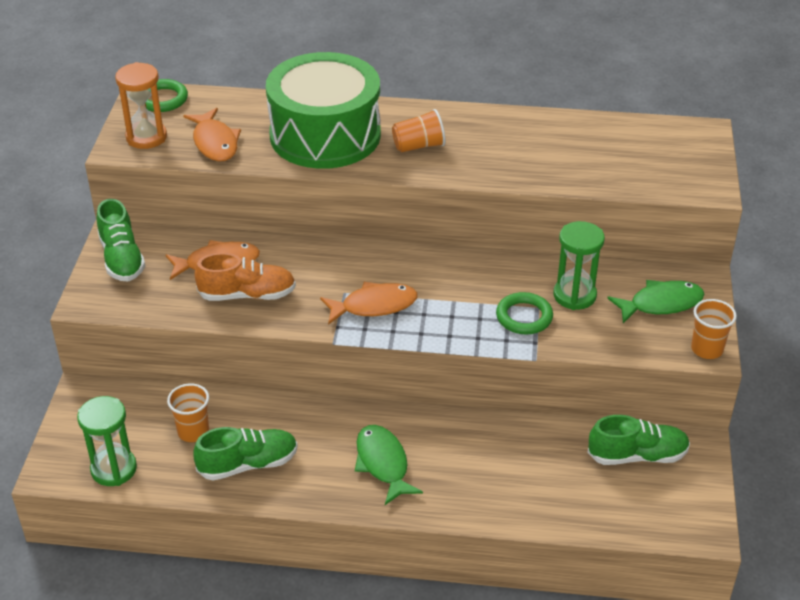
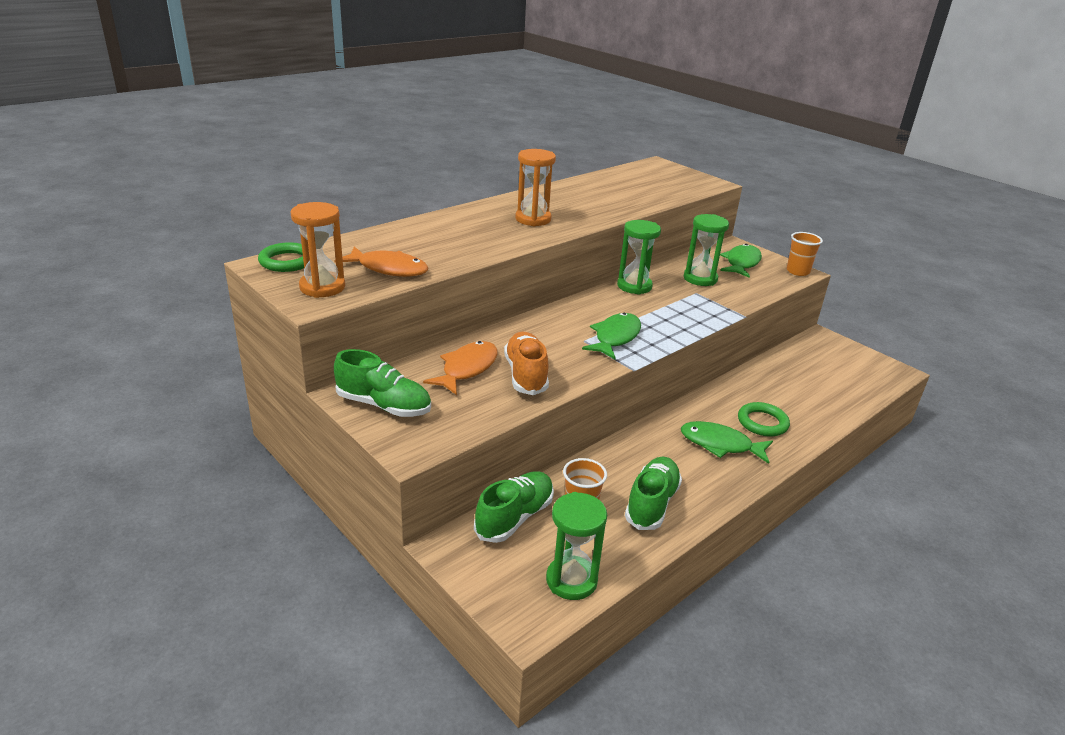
camera: 50 degrees left, 10 degrees down
orange shoe [194,253,296,301] -> orange shoe turned 45 degrees counterclockwise [504,332,549,395]
green drum [266,52,381,169] -> none
orange fish [320,282,418,325] -> green fish [582,313,641,359]
orange cup [392,109,445,152] -> orange hourglass [515,149,556,226]
green ring [496,292,553,334] -> green ring moved to [738,402,790,437]
green shoe [587,415,690,465] -> green shoe moved to [474,471,554,543]
none -> green hourglass [617,220,661,295]

